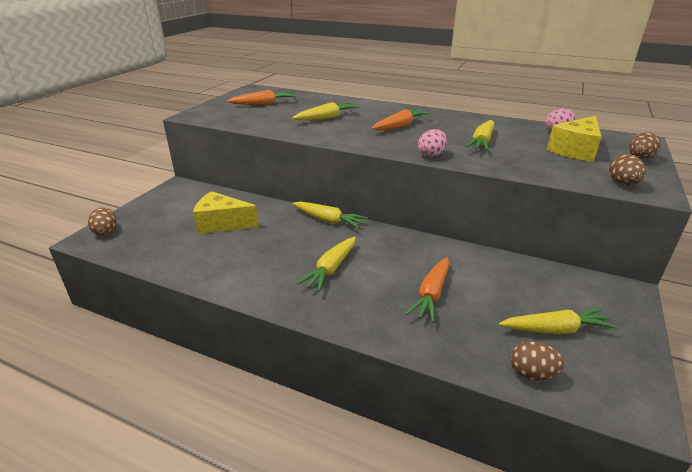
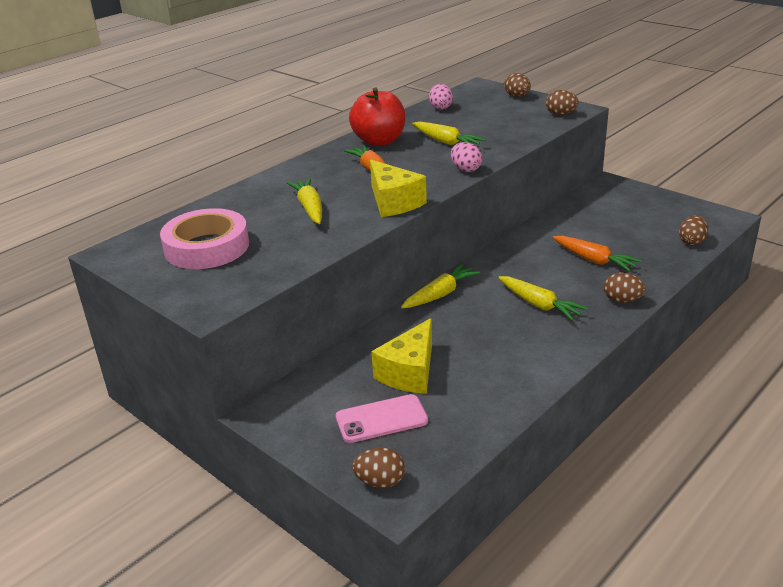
camera: 70 degrees left, 0 degrees up
orange carrot [227,90,296,105] -> pink tape [160,208,249,269]
yellow carrot [499,308,618,334] -> none
yellow cheese [547,116,602,162] -> yellow cheese moved to [370,160,427,217]
none -> pink phone [336,394,428,443]
none -> red apple [349,87,405,146]
none -> brown egg [604,272,646,303]

